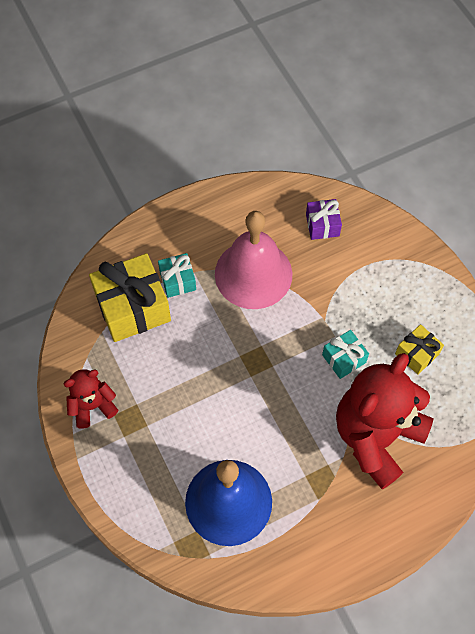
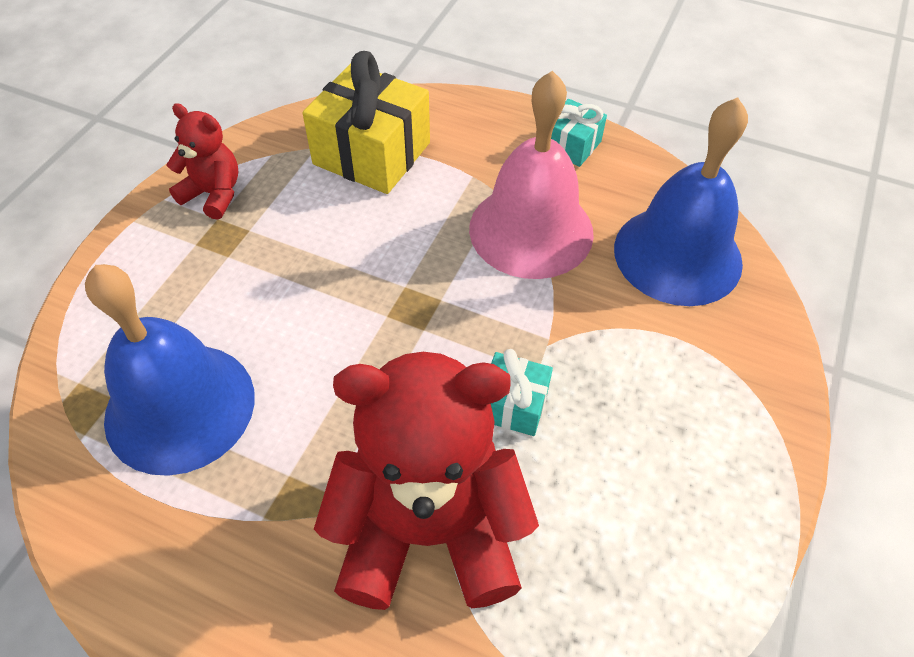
camera: 50 degrees right, 10 degrees down
turquoise gift [158,253,196,298] -> turquoise gift moved to [551,99,607,167]
purple gift [306,199,342,240] -> blue bell [614,97,748,306]
yellow gift [395,324,444,374] -> none

